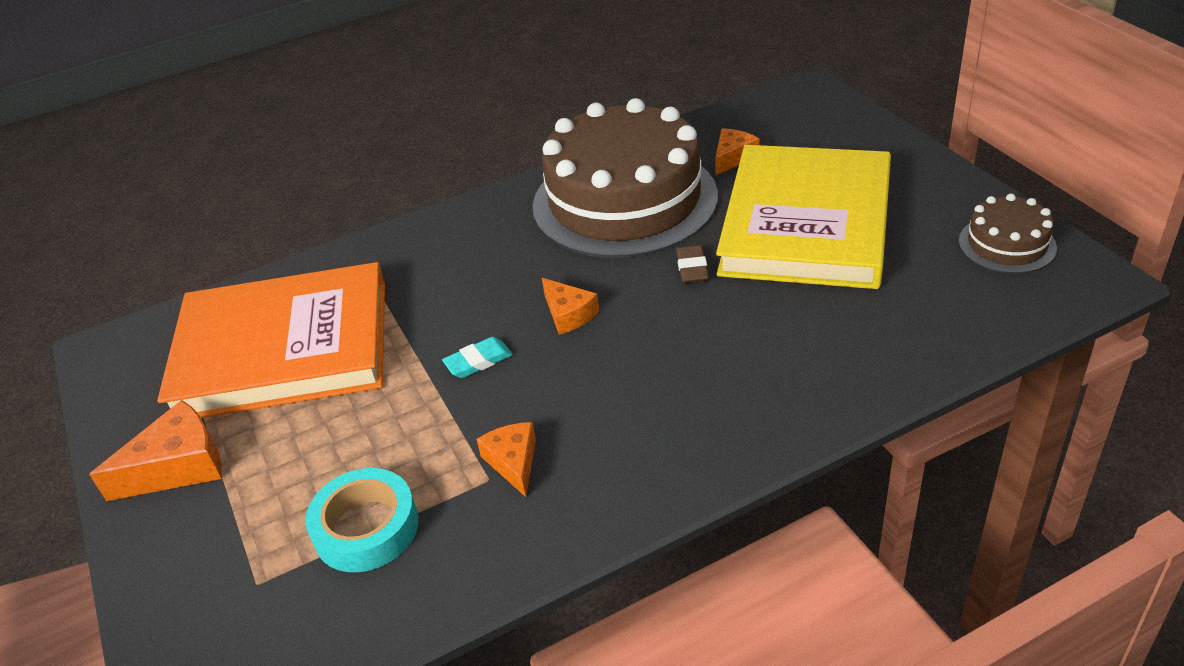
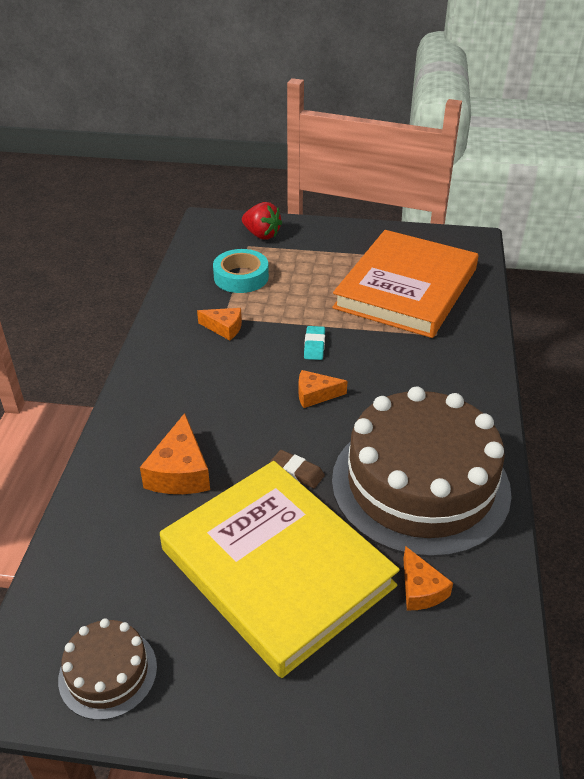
camera: 120 degrees right, 0 degrees up
orange cheese [89,400,222,501] -> orange cheese moved to [140,413,210,494]
none -> red strawberry [242,202,282,240]

